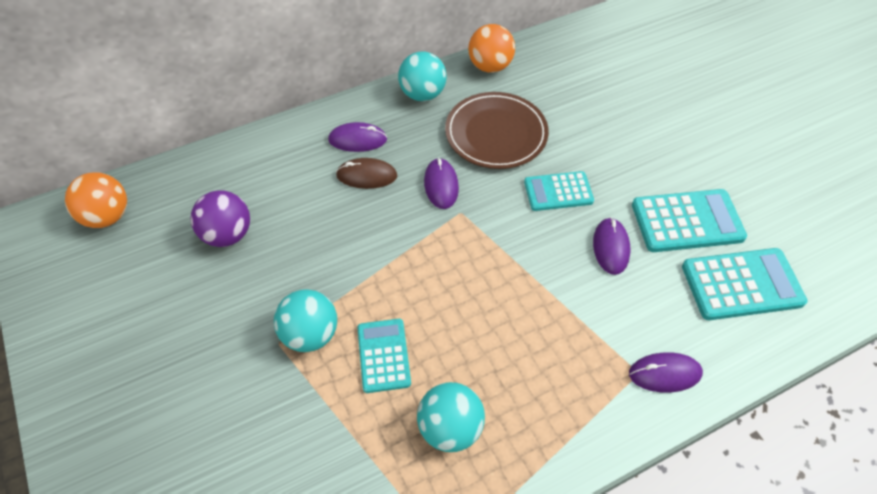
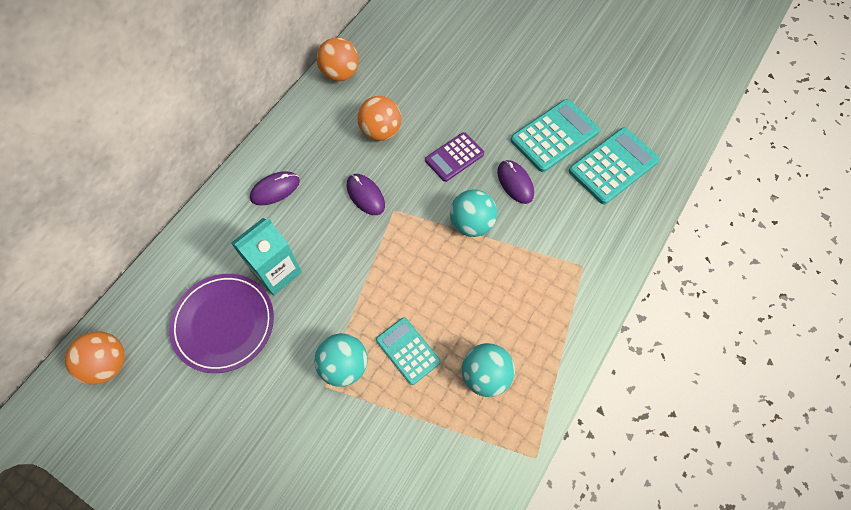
camera: 30 degrees left, 10 degrees up
purple ball [190,190,250,247] -> purple plate [169,274,274,373]
brown mouse [336,158,397,189] -> none
turquoise ball [398,51,447,101] -> turquoise ball moved to [450,190,497,237]
brown plate [445,92,549,169] -> orange ball [357,96,401,141]
turquoise calculator [524,171,594,211] -> purple calculator [425,132,484,182]
purple mouse [629,352,703,393] -> none
none -> turquoise carton [231,218,302,296]

